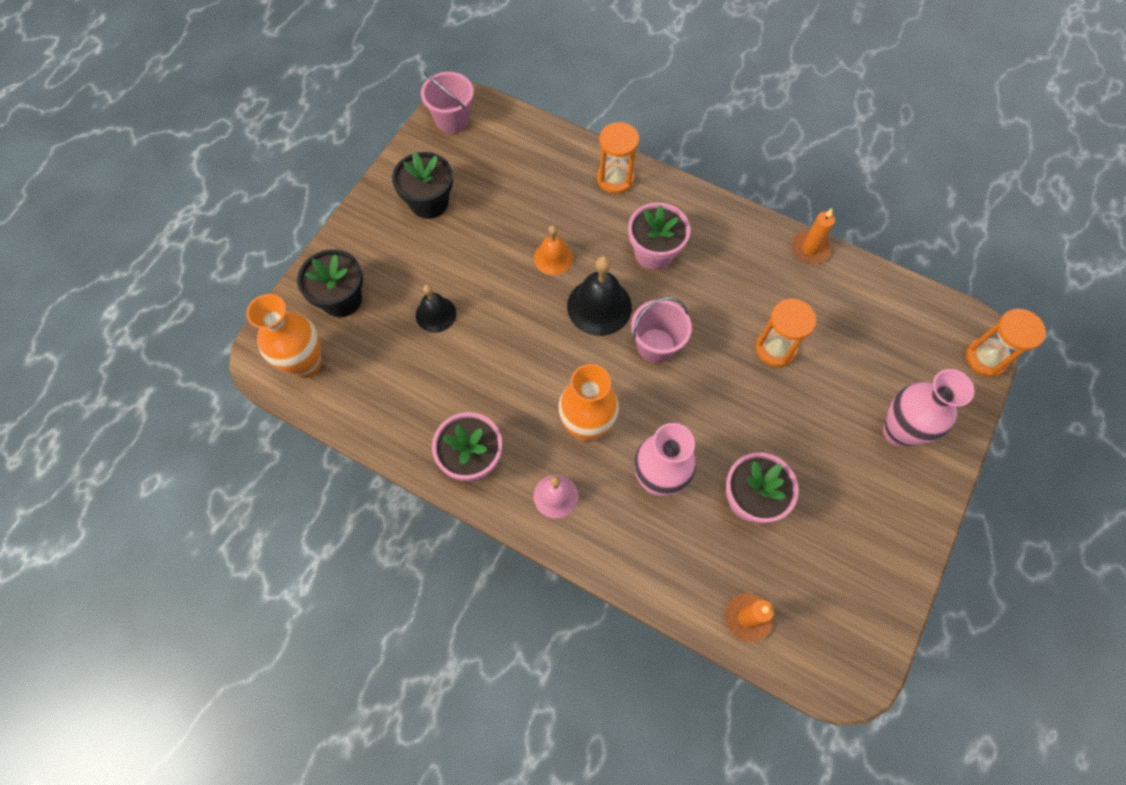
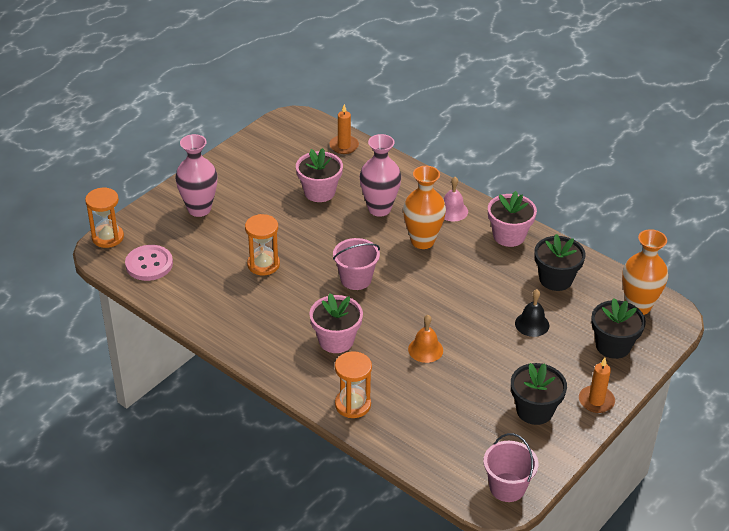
camera: 170 degrees left, 25 degrees down
black bell [567,256,632,336] -> none
orange candle [791,208,835,264] -> orange candle moved to [579,358,615,413]
none -> pink button [125,245,173,281]
none -> black flower pot [534,234,586,291]

